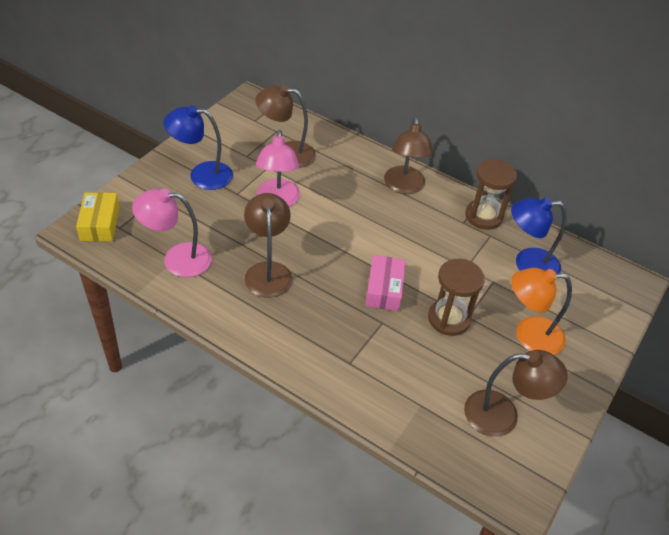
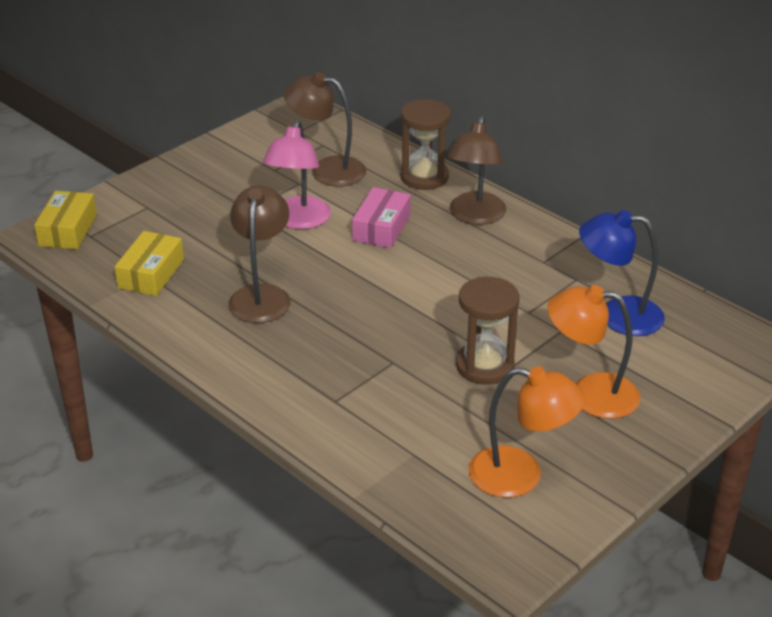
camera: 15 degrees right, 10 degrees down
pink lamp [132,189,212,277] -> yellow box [115,231,184,296]
blue lamp [164,105,233,190] -> none
pink box [365,255,406,311] -> pink box moved to [352,187,411,248]
brown lamp [464,350,568,437] -> orange lamp [469,366,585,498]
brown hourglass [465,159,517,230] -> brown hourglass moved to [400,99,451,190]

